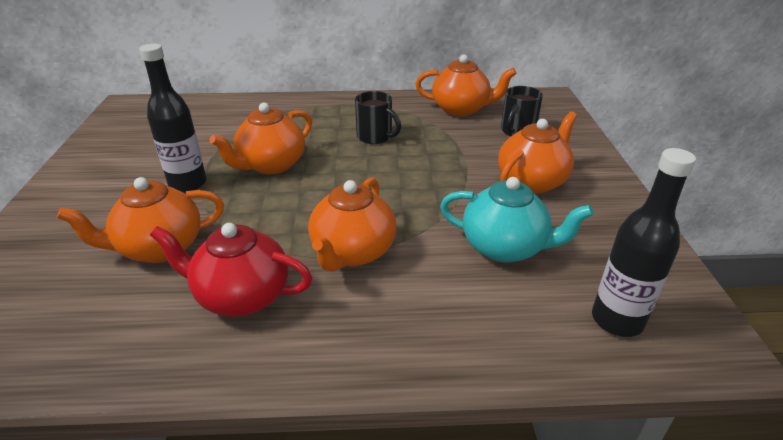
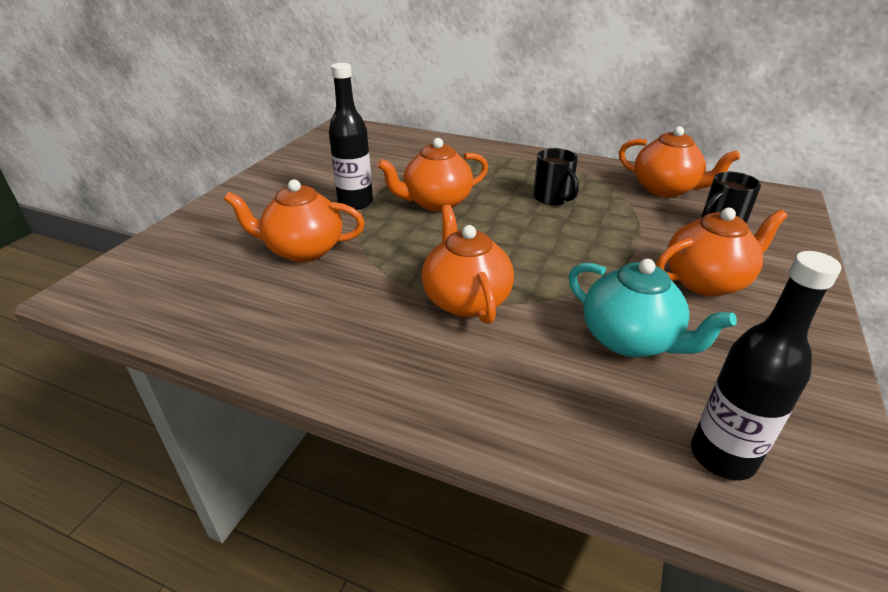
camera: 25 degrees right, 0 degrees up
red teapot [150,223,312,317] -> none
orange teapot [308,178,396,272] -> orange teapot turned 120 degrees clockwise [422,205,514,324]

